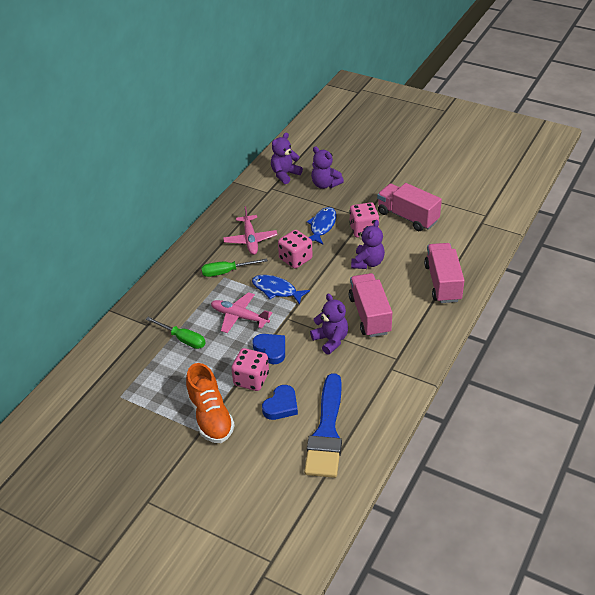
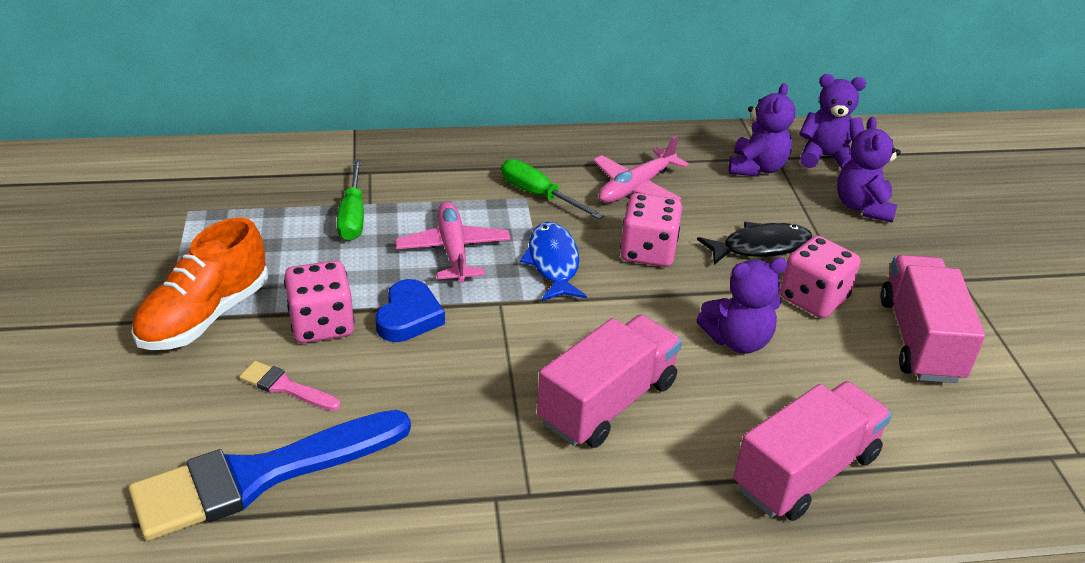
camera: 50 degrees right, 5 degrees down
blue heart [262,385,298,420] -> pink brush [239,361,341,411]
blue fish [307,207,337,245] -> black fish [697,222,812,265]
purple teddy bear [310,294,348,355] -> purple teddy bear moved to [729,83,795,176]

